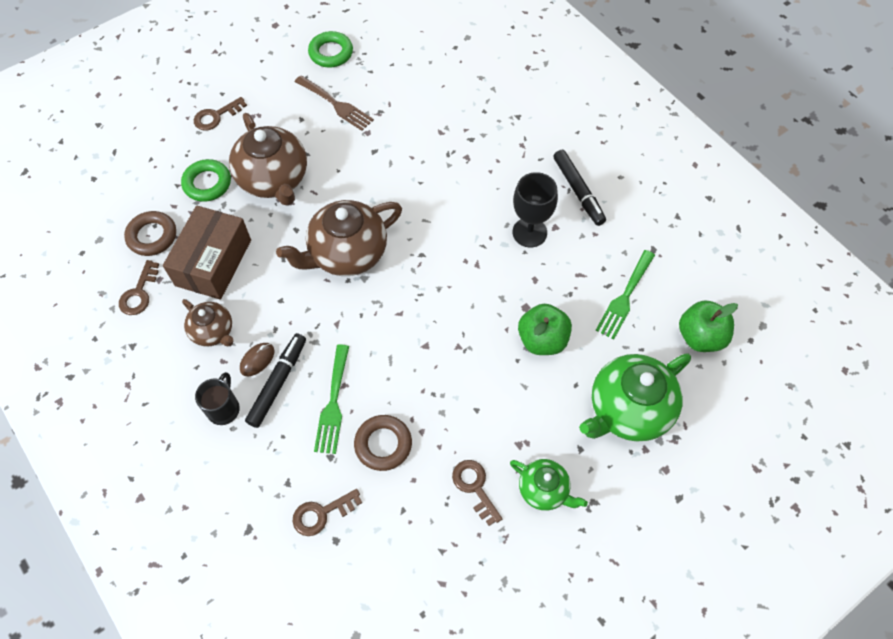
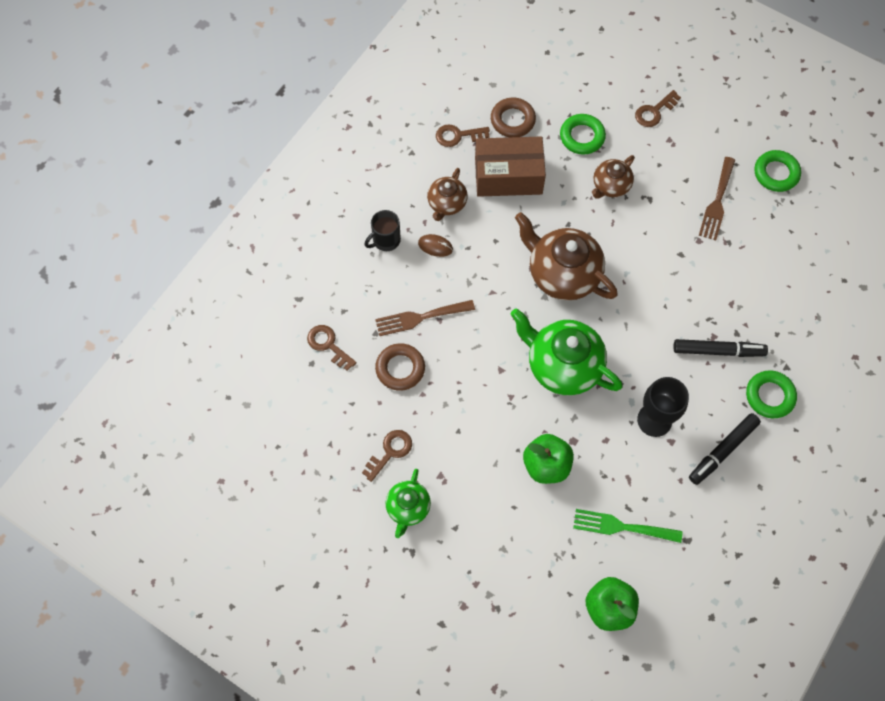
camera: 70 degrees right, 5 degrees up
brown key [194,97,247,130] -> brown key turned 75 degrees counterclockwise [635,90,681,127]
black mug [195,372,240,425] -> black mug turned 150 degrees clockwise [365,210,401,251]
brown teapot [229,113,307,206] -> brown teapot [592,155,635,199], size x0.56
black marker [245,333,306,428] -> black marker moved to [673,339,768,357]
green fork [314,345,349,454] -> brown fork [375,300,475,336]
green teapot [579,353,691,442] -> green teapot moved to [510,308,622,395]
none -> green ring [746,370,797,418]

